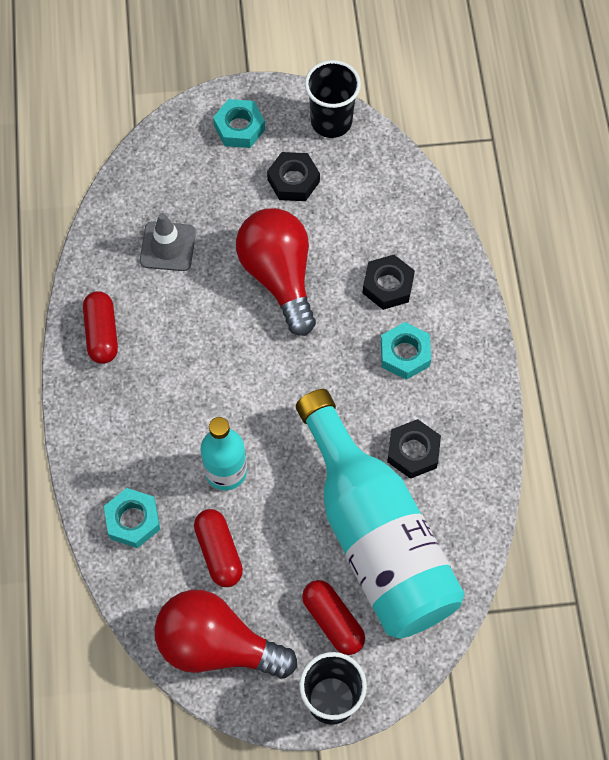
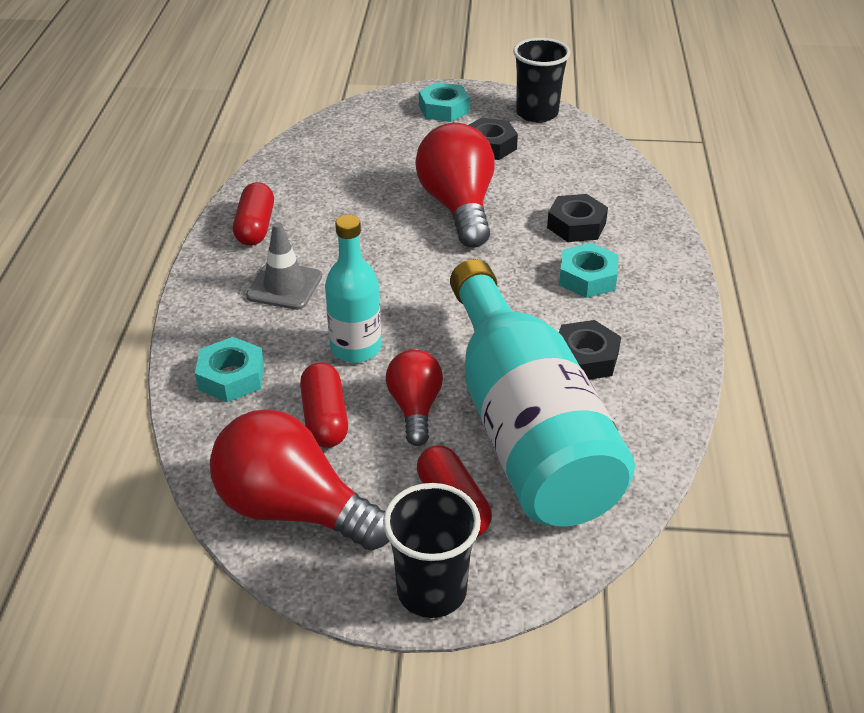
camera: 10 degrees right, 25 degrees down
grey traffic cone [140,213,196,271] -> grey traffic cone moved to [246,222,322,310]
none -> red light bulb [386,349,443,446]

